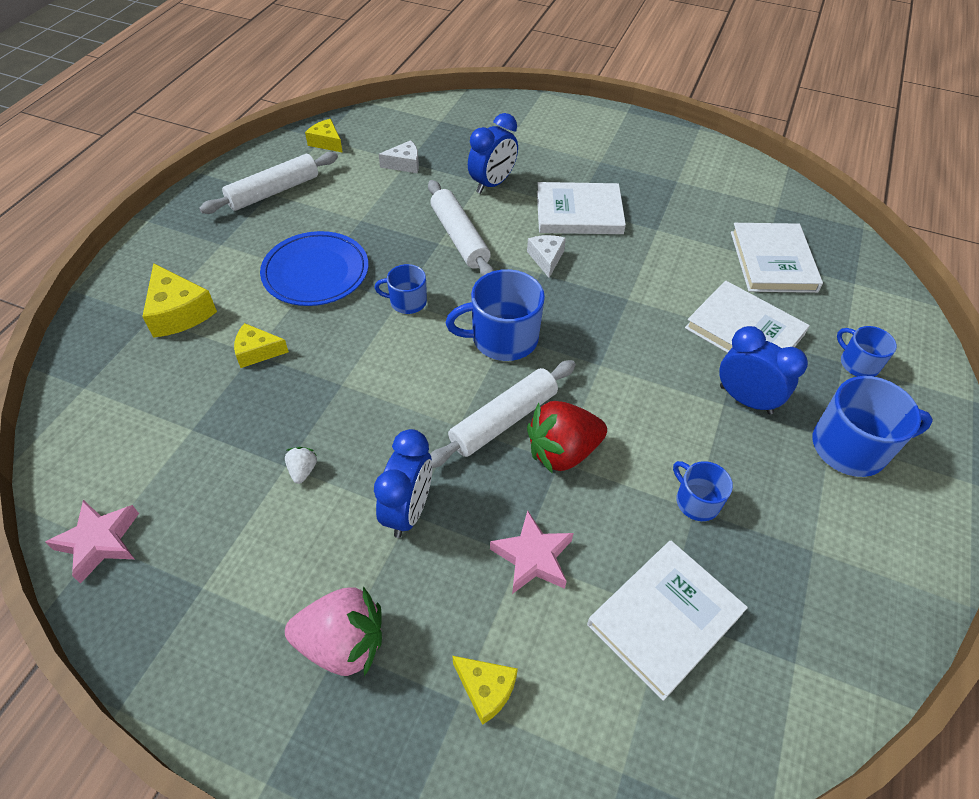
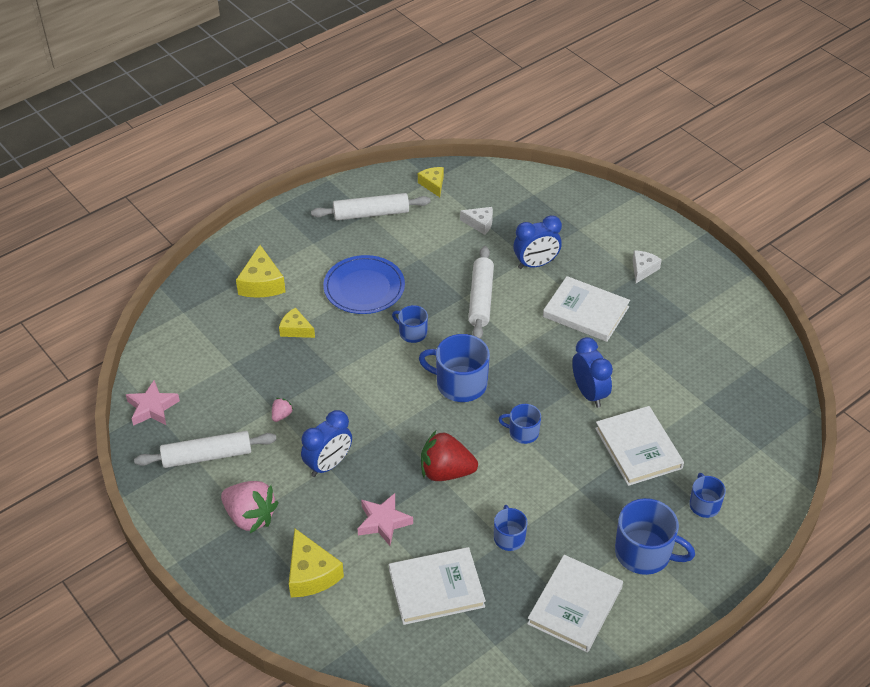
camera: 30 degrees right, 5 degrees down
white strawberry [285,447,317,484] -> pink strawberry [272,398,294,422]
white rolling pin [430,360,576,468] -> white rolling pin moved to [134,431,277,468]
yellow cheese [452,656,518,725] -> yellow cheese [289,529,344,597], size x1.59
white cheese [527,235,566,278] -> white cheese moved to [633,250,662,283]
blue clock [719,326,808,415] -> blue clock moved to [572,337,613,408]
white book [731,223,823,293] -> white book moved to [527,555,623,653]
none -> blue mug [498,404,541,444]

